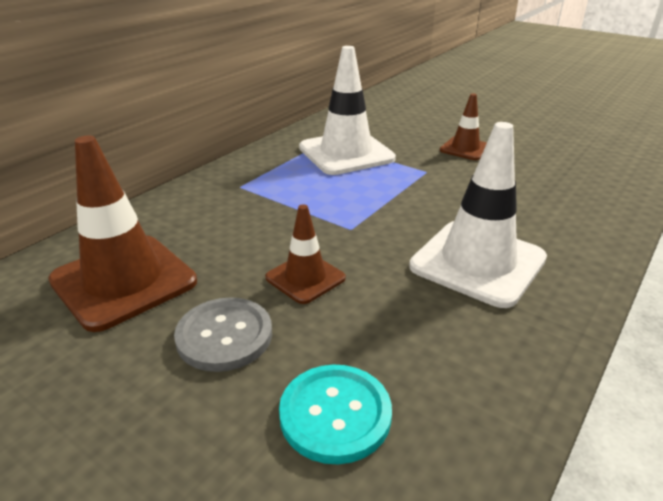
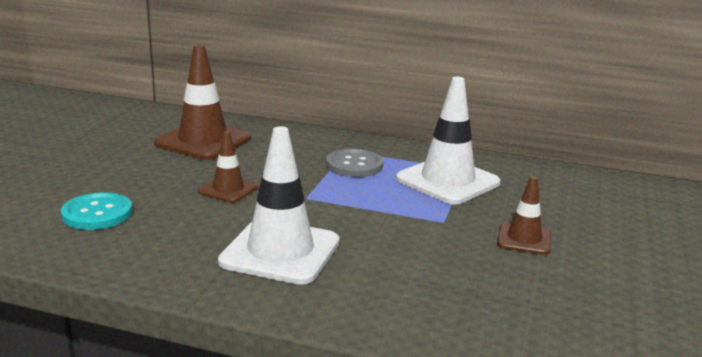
camera: 70 degrees right, 10 degrees down
grey button [174,297,272,372] -> grey button moved to [326,149,383,177]

